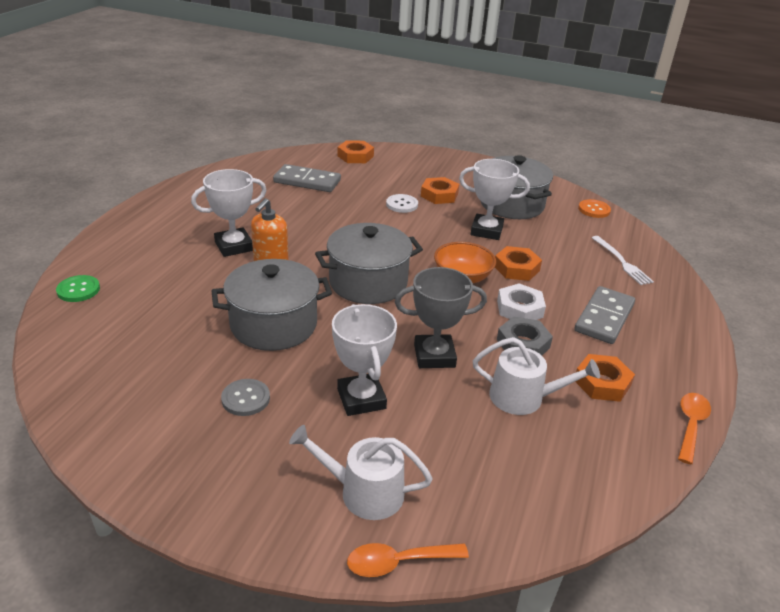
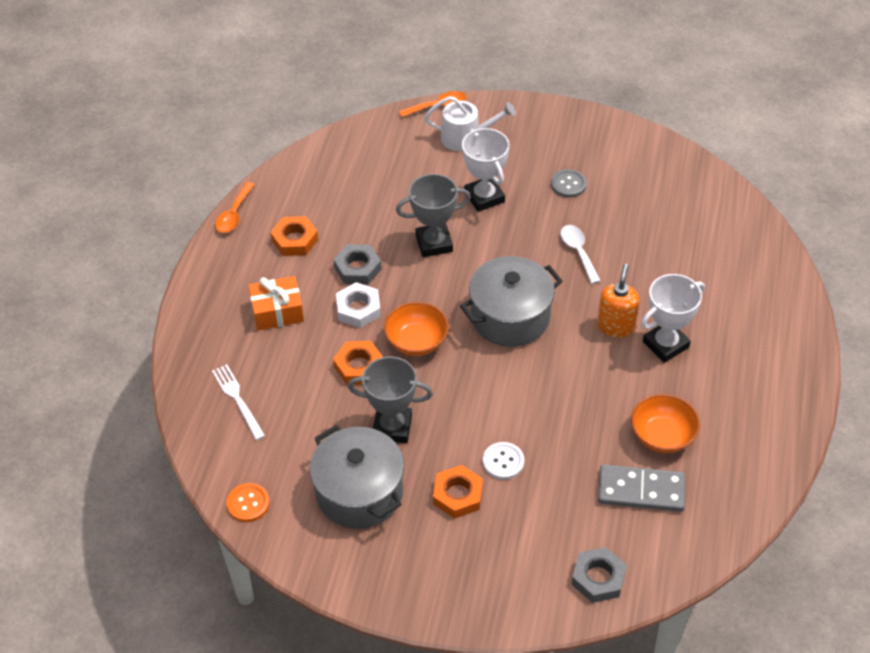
camera: 175 degrees right, 15 degrees up
green button [56,275,100,302] -> none
grey pot [211,259,332,351] -> white spoon [560,225,601,284]
orange nut [338,140,374,163] -> grey nut [572,547,627,603]
white trophy [459,159,530,240] -> grey trophy [348,356,433,443]
white watering can [473,337,600,415] -> none
grey domino [574,286,635,344] -> orange gift [248,276,304,331]
none -> orange bowl [631,394,700,453]

